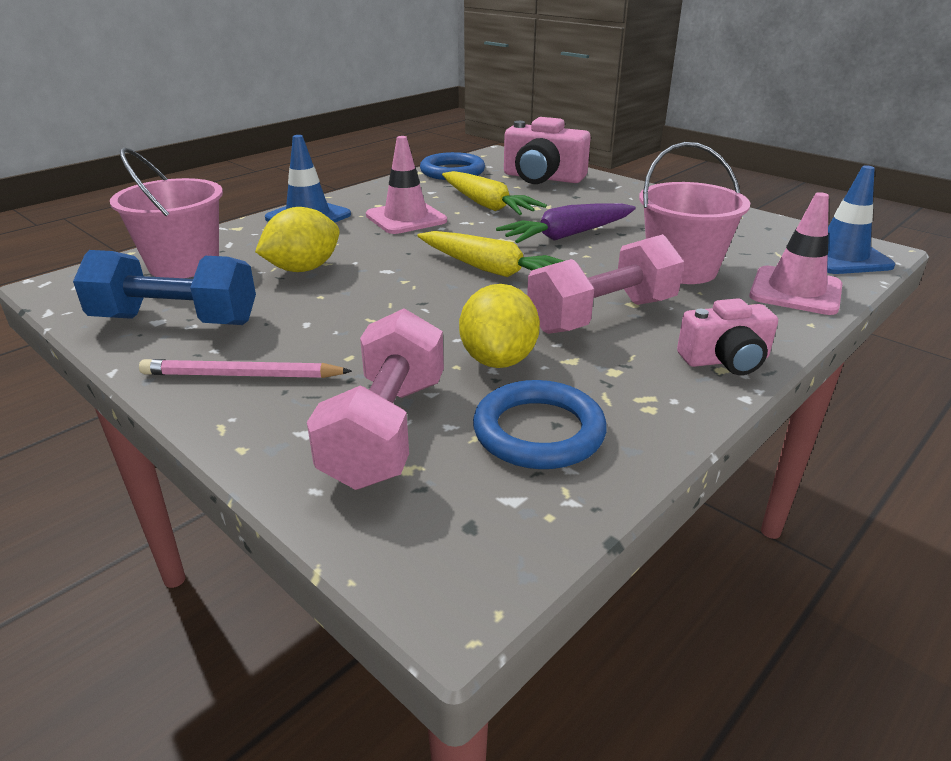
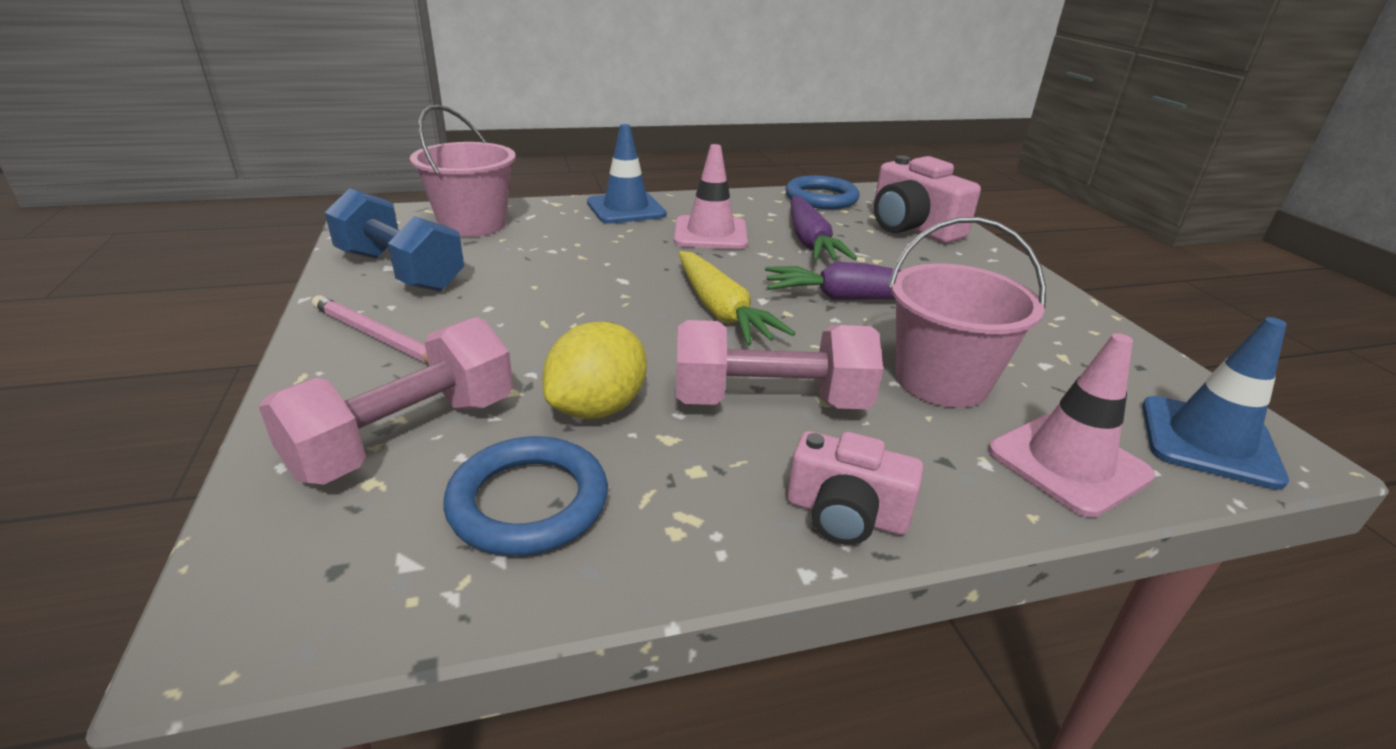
camera: 30 degrees right, 0 degrees up
yellow lemon [255,207,340,272] -> none
yellow carrot [442,171,547,215] -> purple carrot [791,196,857,261]

